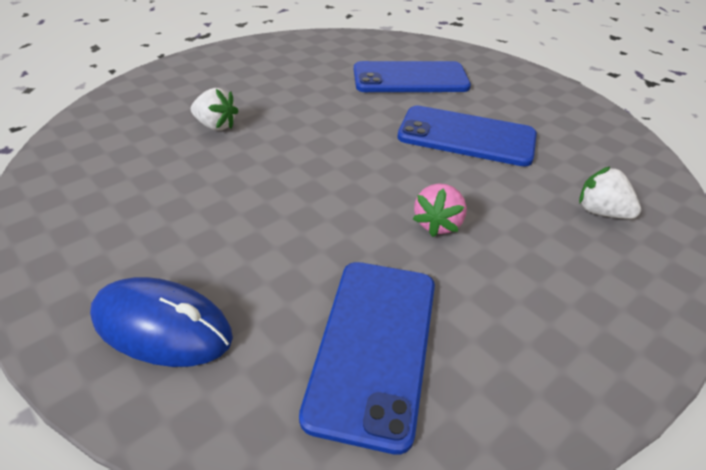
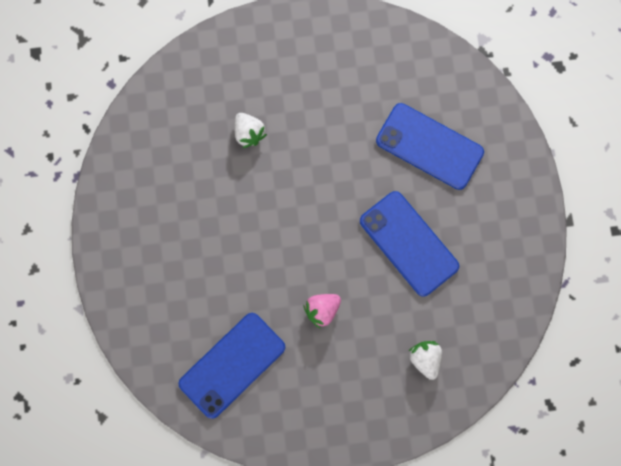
camera: 35 degrees right, 35 degrees up
blue mouse [90,277,233,367] -> none

